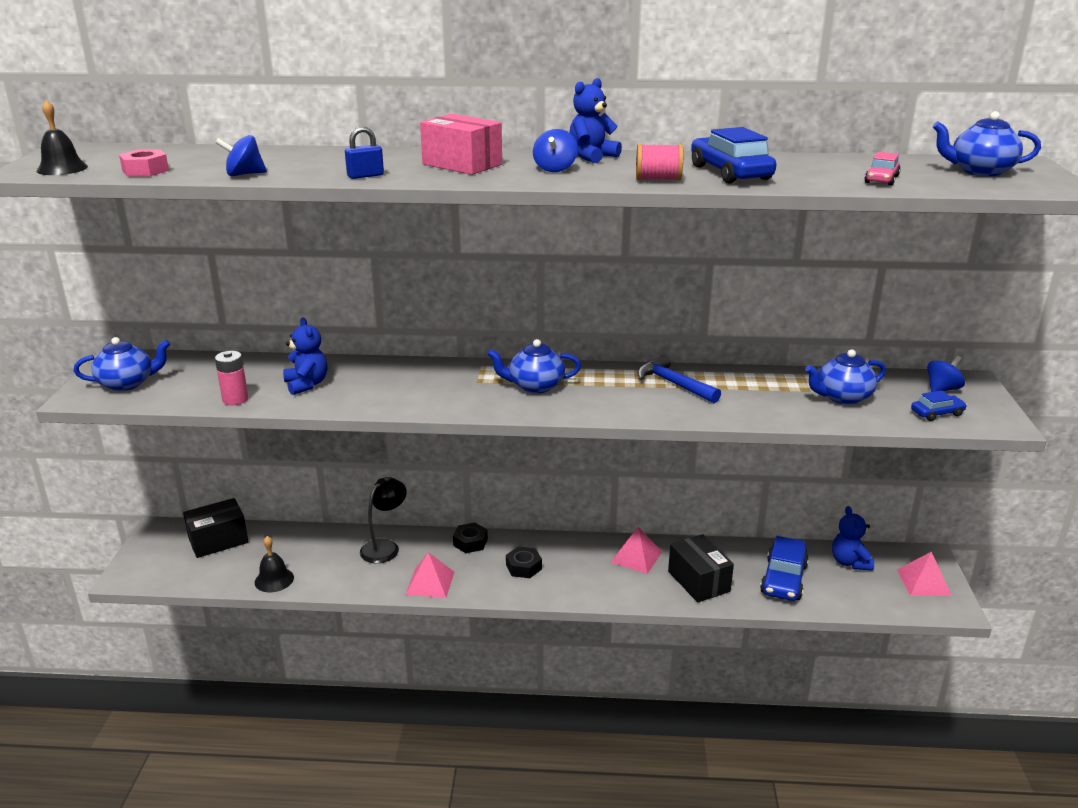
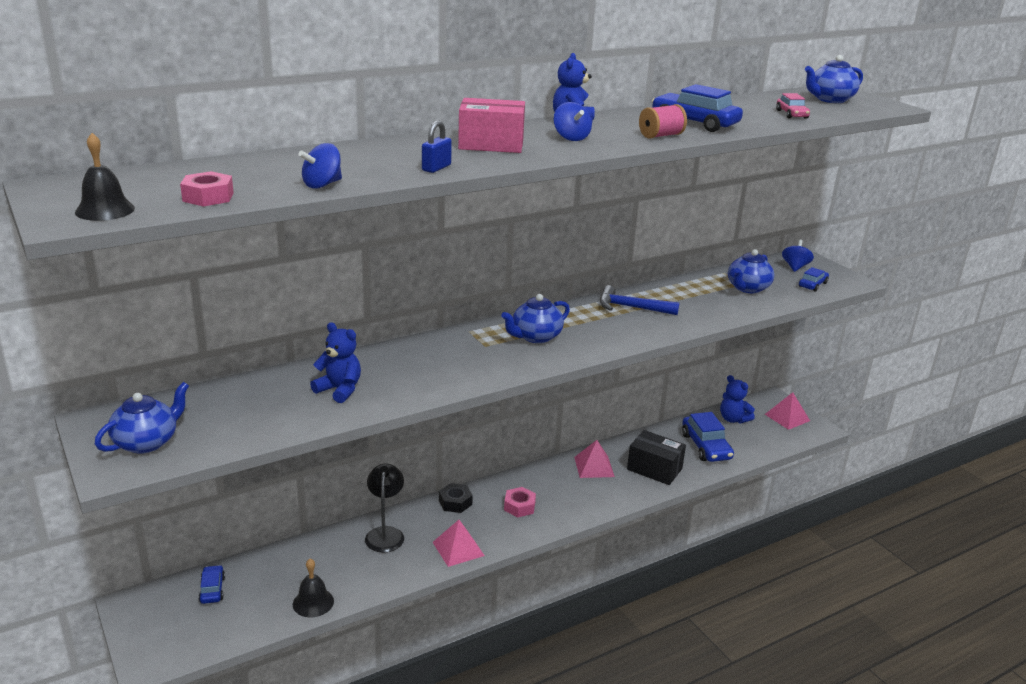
camera: 35 degrees left, 0 degrees up
black box [183,498,248,558] -> blue car [198,565,225,604]
pink battery [215,351,248,405] -> none
black nut [506,547,542,578] -> pink nut [504,487,536,517]

